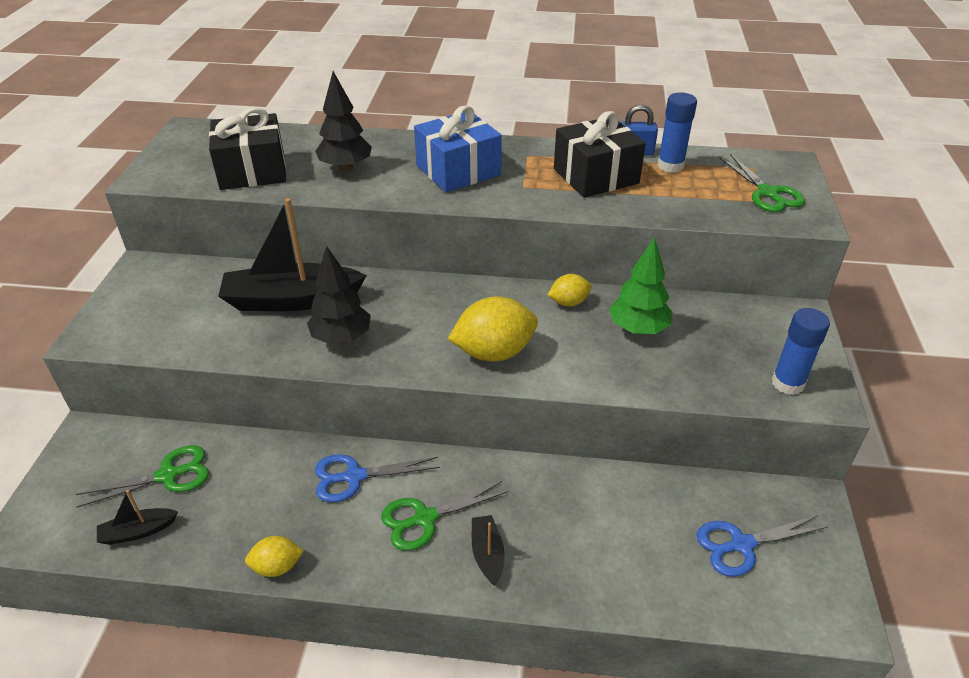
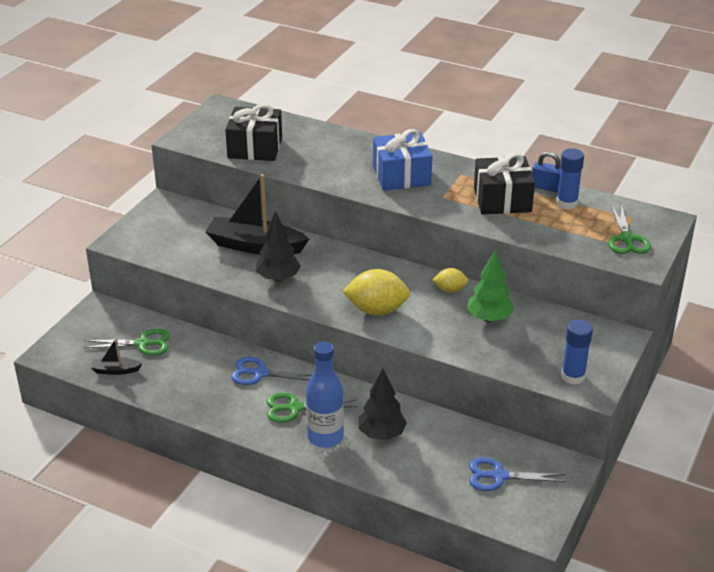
camera: 20 degrees right, 5 degrees down
yellow lemon [245,536,304,577] -> none
black tree [315,71,372,171] -> black tree moved to [358,368,407,440]
black boat [472,515,505,585] -> blue bottle [306,342,344,448]

